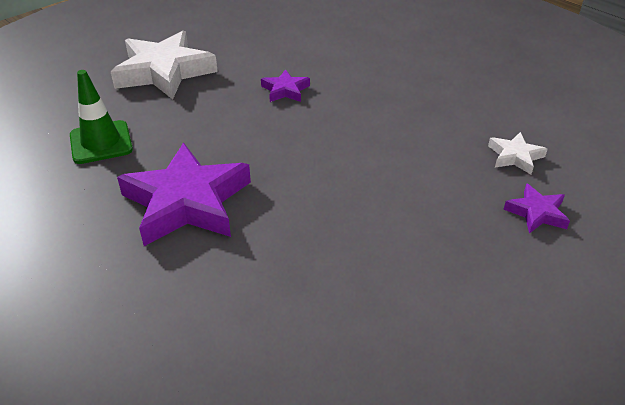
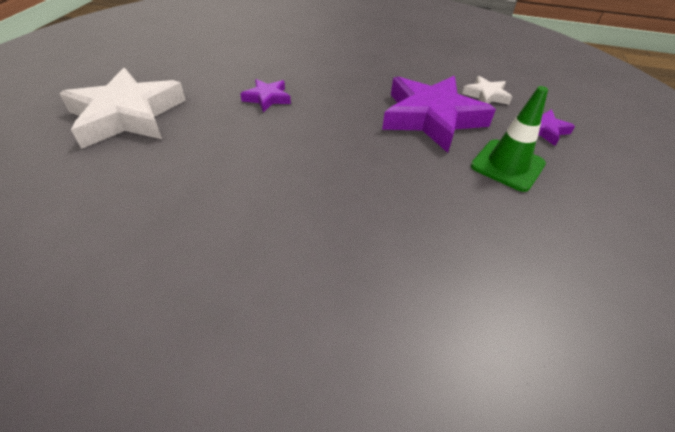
camera: 35 degrees left, 5 degrees up
green traffic cone [70,70,133,164] -> green traffic cone moved to [471,86,548,192]
purple star [117,143,251,246] -> purple star moved to [382,76,496,153]

